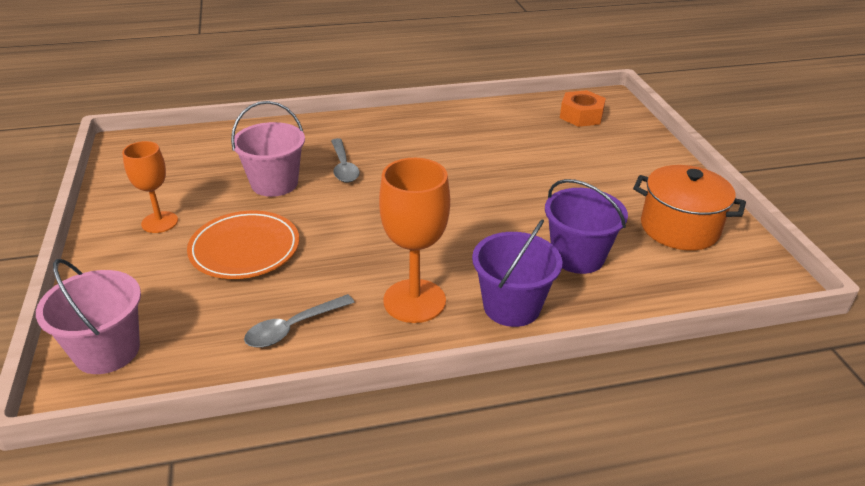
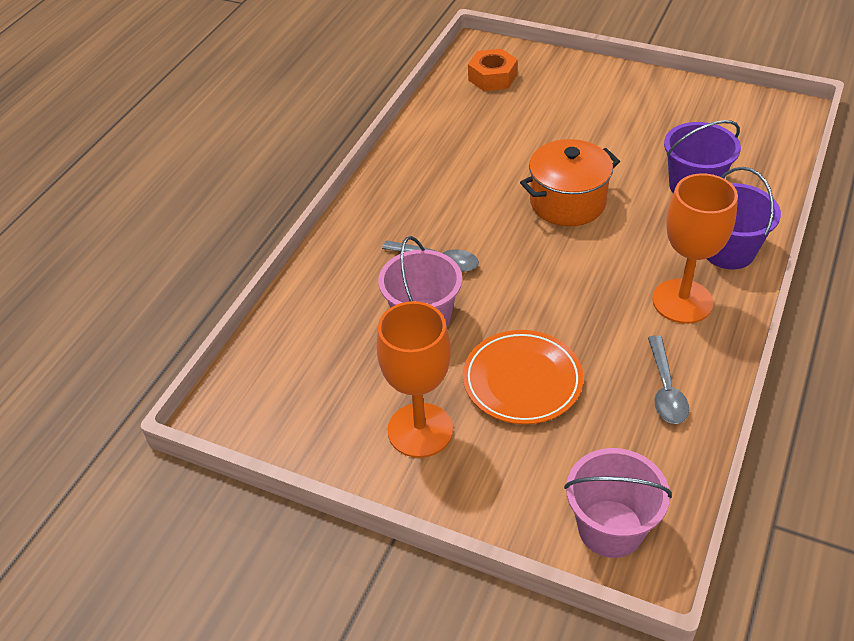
camera: 50 degrees left, 10 degrees up
orange goblet [122,141,178,233] -> orange goblet [377,301,453,458], size x1.57
orange pot [633,165,746,251] -> orange pot moved to [520,139,620,226]

